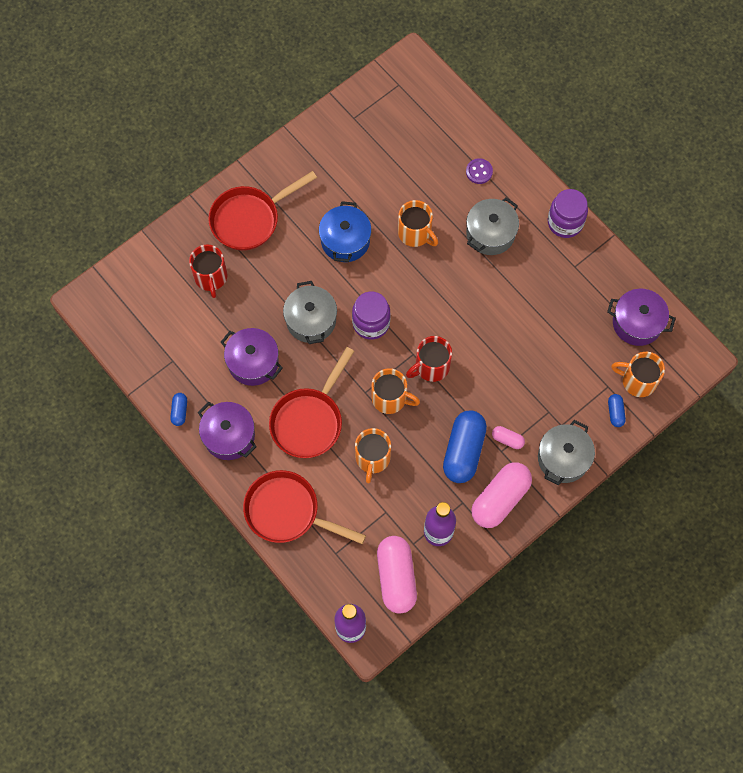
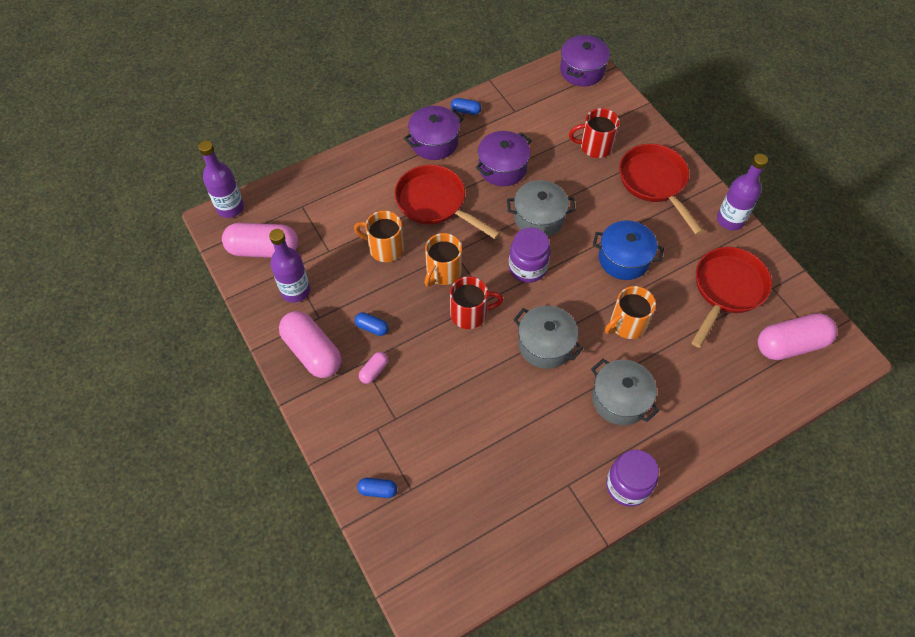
camera: 100 degrees right, 10 degrees down
red pan [243,470,366,544] -> red pan moved to [691,247,772,348]
red mug [406,336,452,382] -> red mug turned 105 degrees clockwise [450,276,503,329]
blue capsule [443,410,487,483] -> blue capsule [355,312,389,336], size x0.46
purple button [466,158,493,184] -> none
grey pot [538,420,595,485] -> grey pot moved to [513,305,583,369]
purple pot [607,289,676,346] -> purple pot moved to [560,35,610,86]
orange mug [611,352,665,397] -> none
none -> purple bottle [717,154,768,230]
none -> pink capsule [757,313,837,360]

